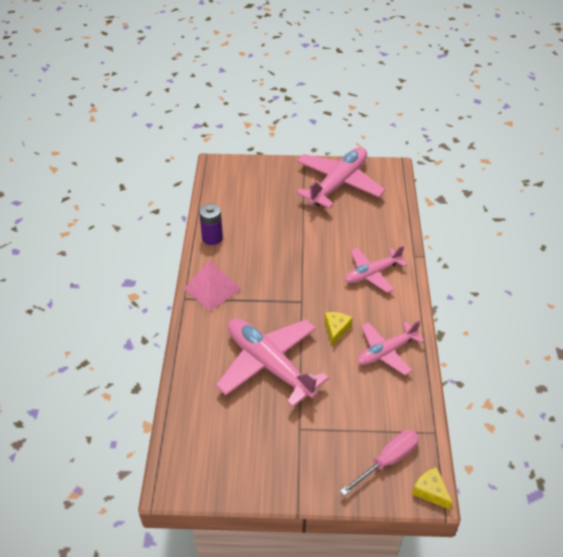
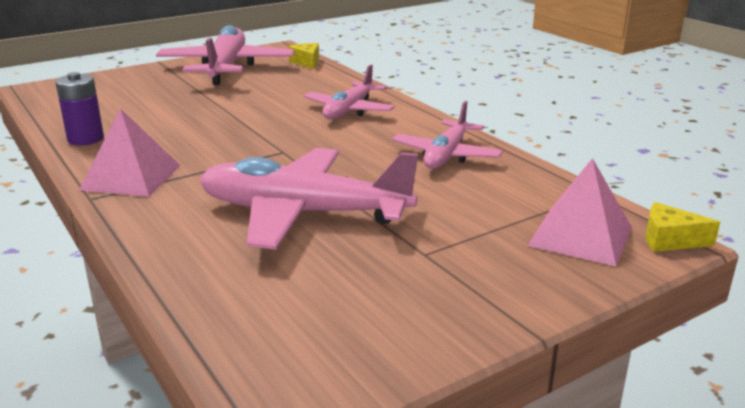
camera: 35 degrees left, 20 degrees down
yellow cheese [325,312,353,346] -> yellow cheese moved to [288,43,319,69]
pink screwdriver [340,430,419,496] -> pink pyramid [528,158,632,266]

